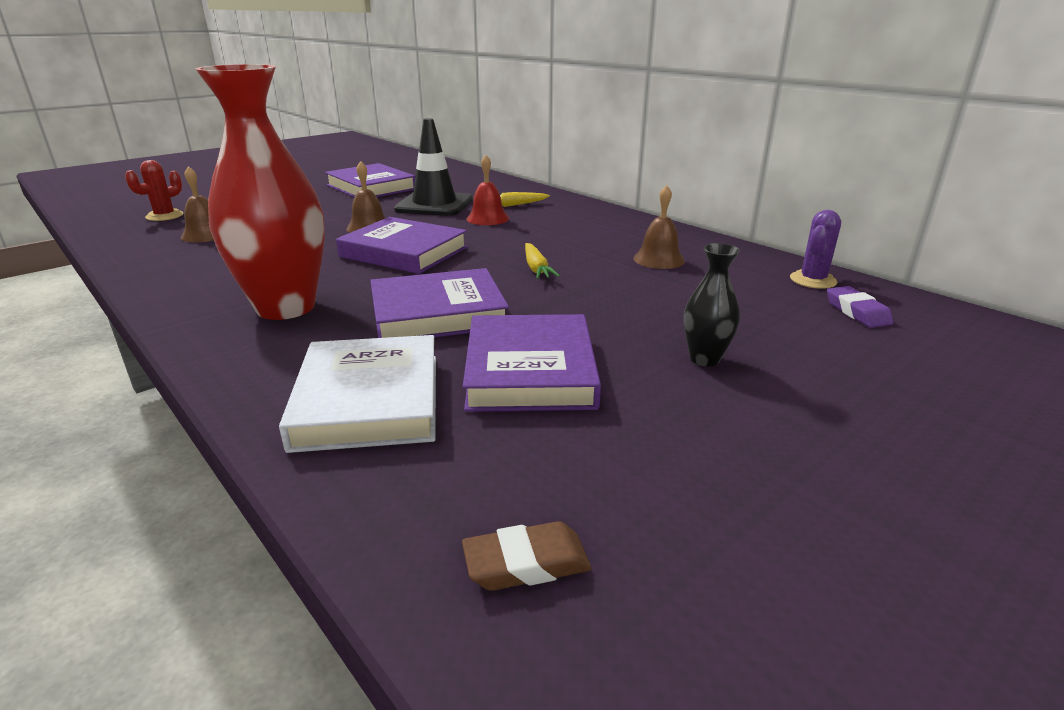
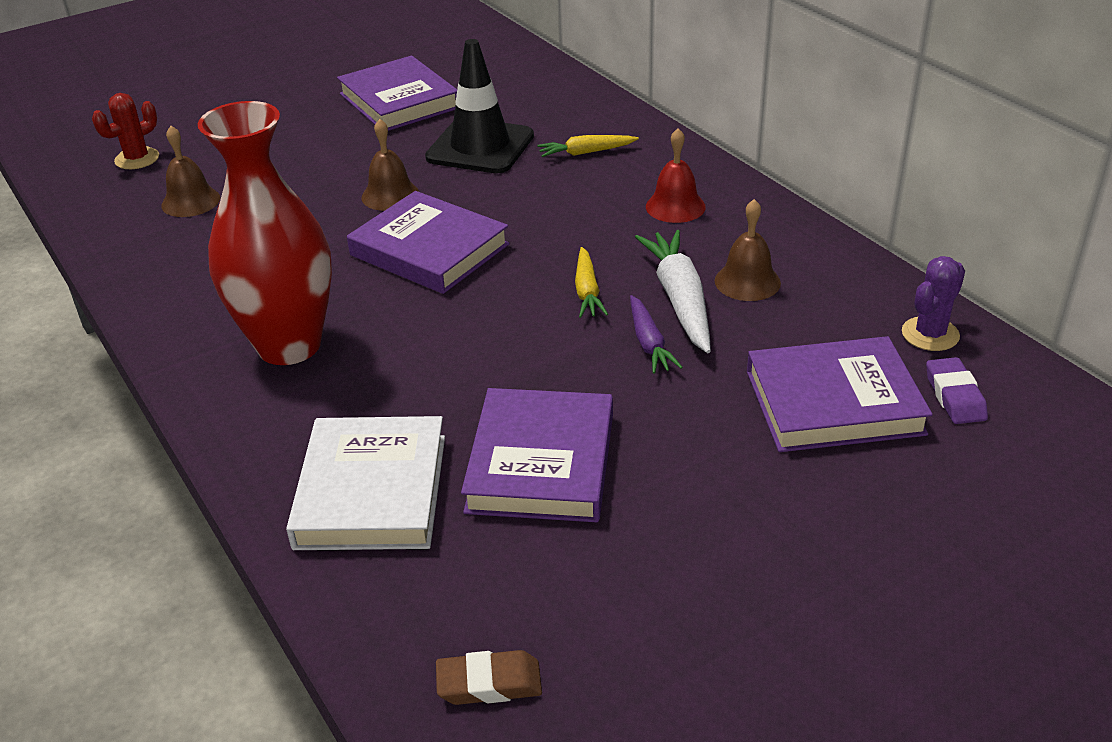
camera: 10 degrees right, 10 degrees up
purple book [370,268,509,338] -> purple book moved to [747,336,933,452]
red bell [466,155,509,225] -> red bell moved to [646,128,706,223]
black vase [683,243,740,366] -> none
none -> purple carrot [630,295,683,374]
none -> white carrot [635,230,711,353]

